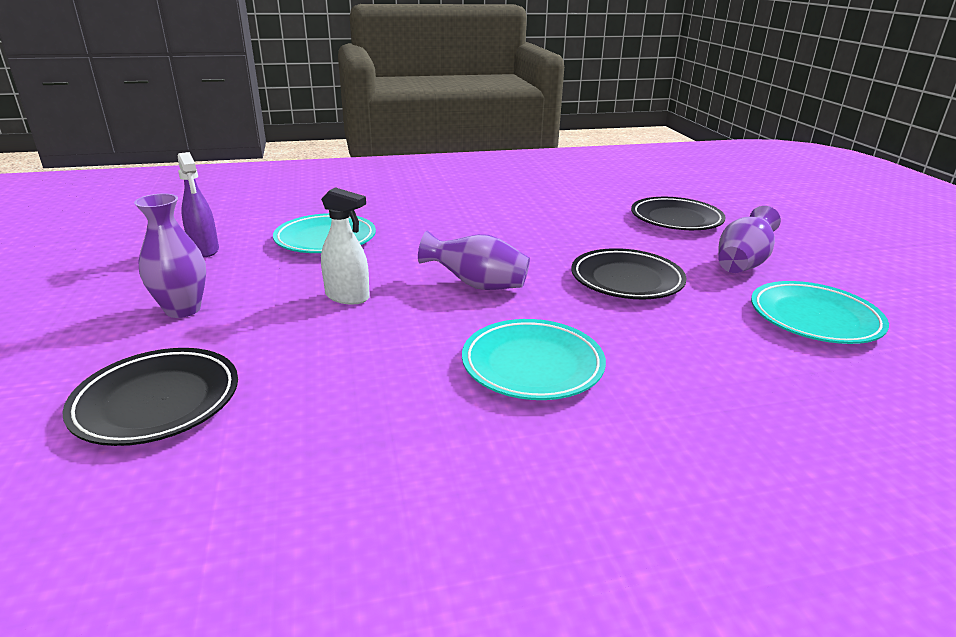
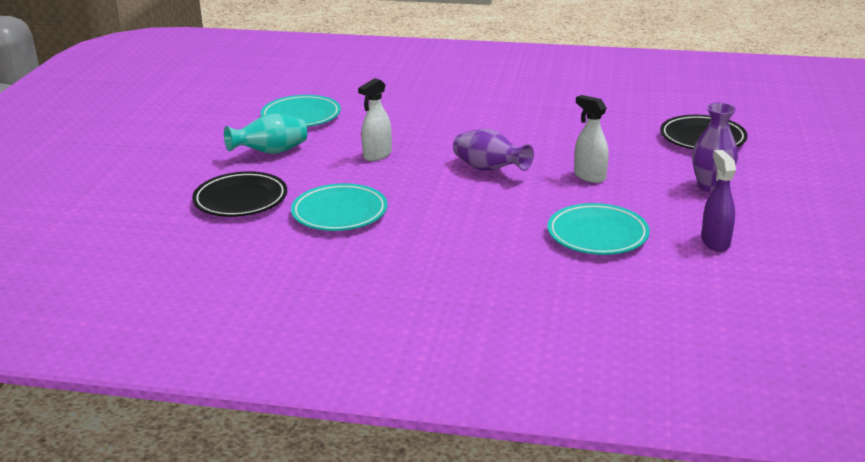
camera: 155 degrees left, 0 degrees up
turquoise plate [462,319,606,400] -> turquoise plate moved to [291,183,388,231]
black plate [571,248,686,299] -> white spray bottle [358,78,392,161]
purple vase [718,206,781,273] -> turquoise vase [224,113,307,154]

